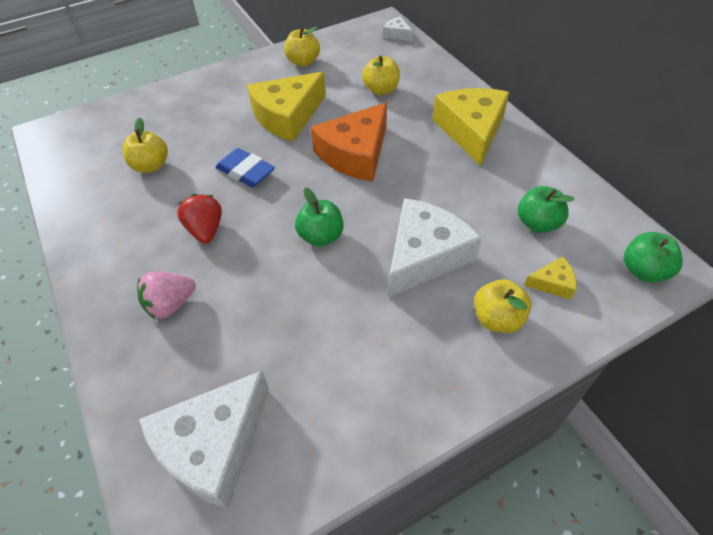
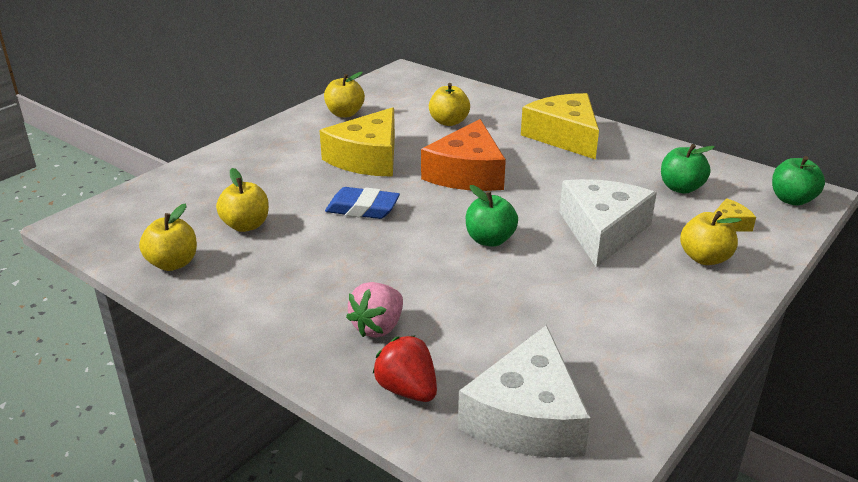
camera: 25 degrees left, 20 degrees down
red strawberry [177,194,222,244] -> red strawberry moved to [372,335,437,402]
white cheese [383,16,413,41] -> none
none -> yellow apple [139,203,197,271]

